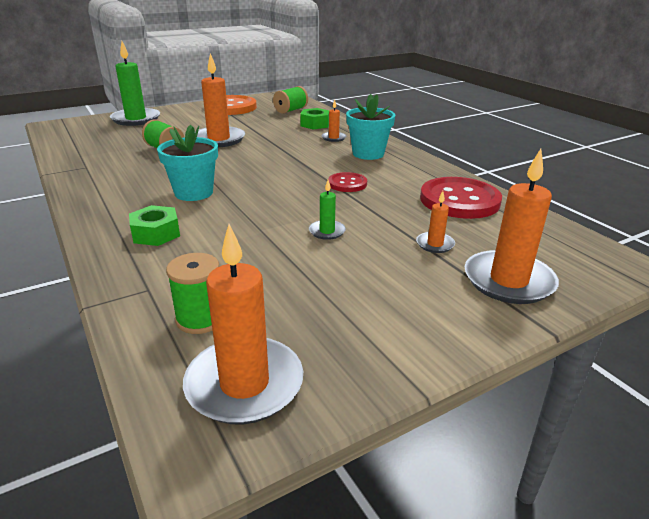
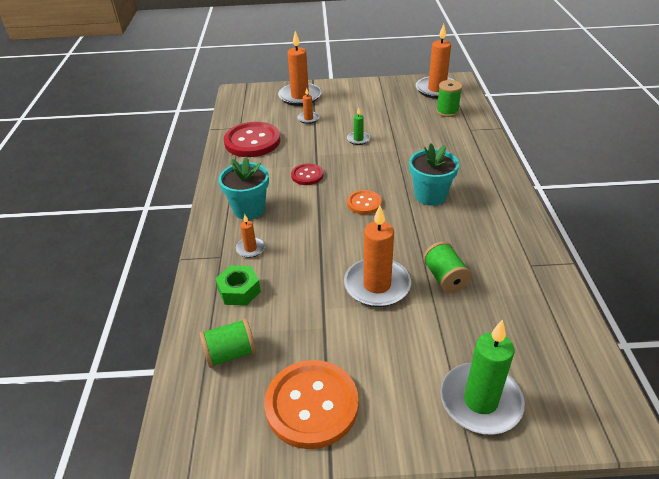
camera: 150 degrees left, 10 degrees up
green nut [129,205,180,246] -> none
none -> orange button [347,190,382,214]

